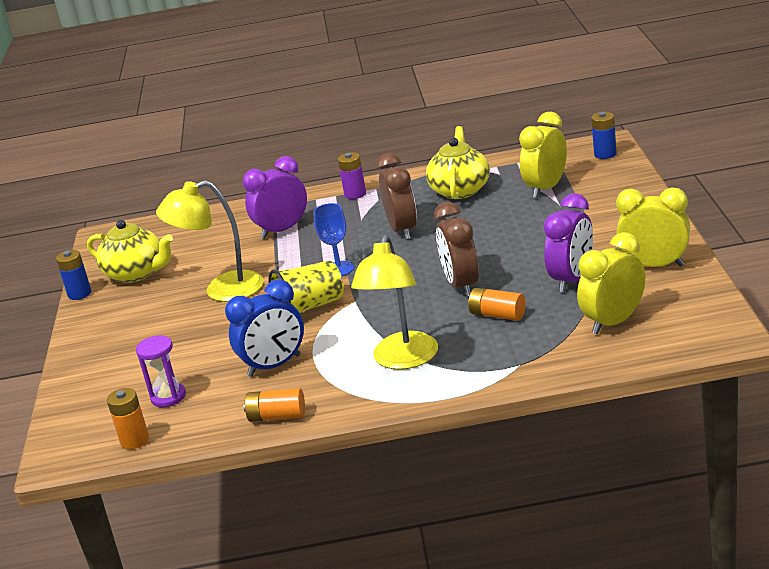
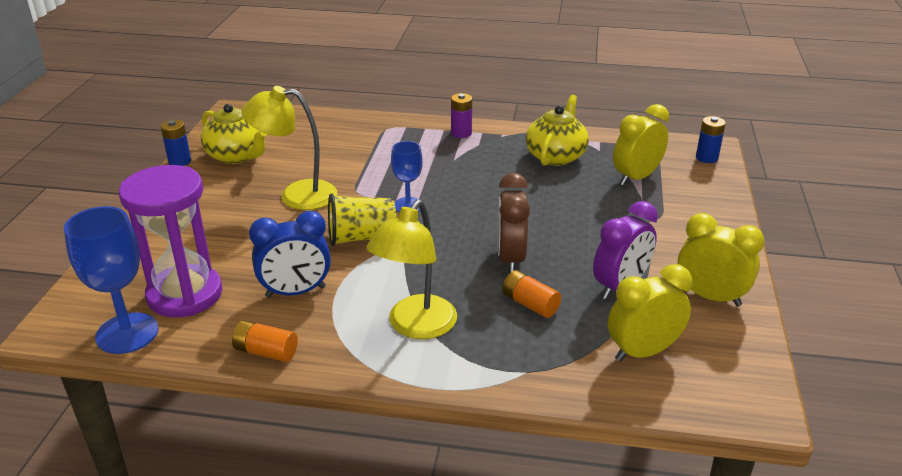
camera: 10 degrees right, 5 degrees up
orange battery [107,388,149,449] -> blue goblet [64,206,159,354]
purple hourglass [136,335,186,407] -> purple hourglass [119,165,222,317], size x2.06
purple clock [243,156,307,239] -> none
brown clock [376,153,417,240] -> none

